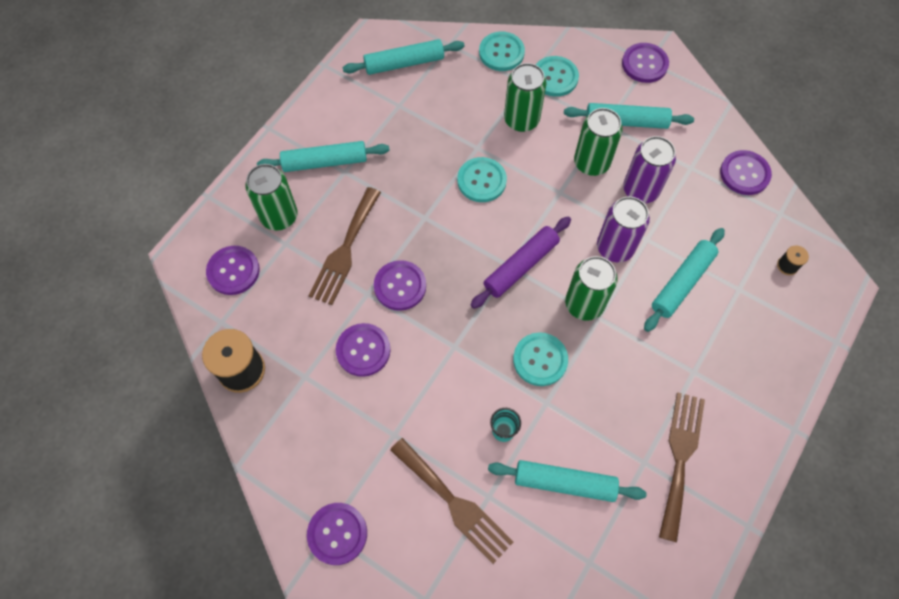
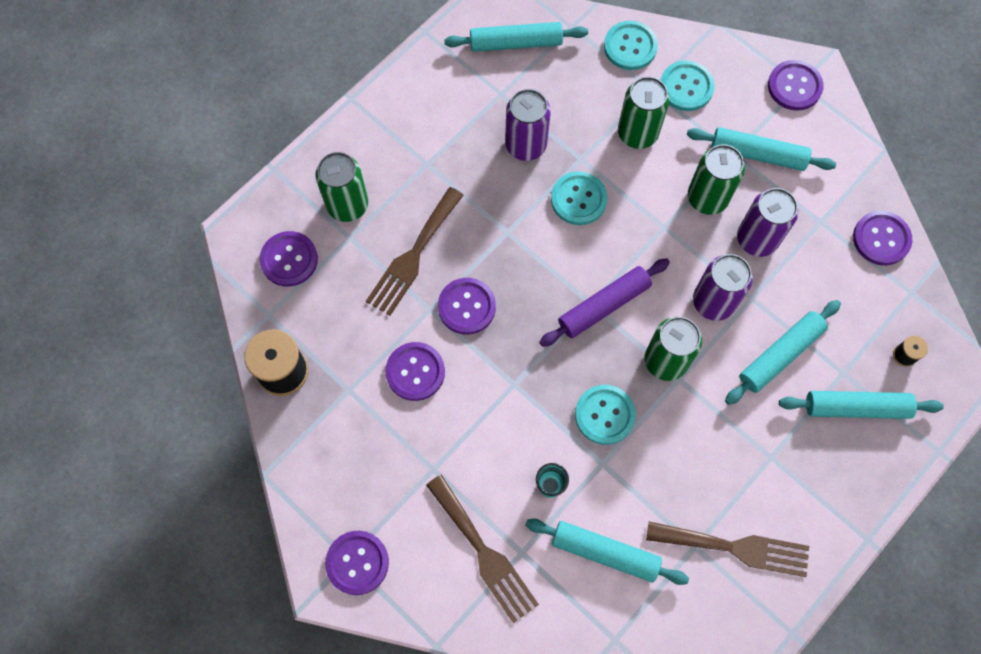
camera: 10 degrees right, 5 degrees up
turquoise rolling pin [257,141,390,172] -> turquoise rolling pin moved to [779,391,944,419]
brown fork [659,392,705,542] -> brown fork turned 75 degrees clockwise [646,522,809,577]
none -> purple can [505,89,551,161]

